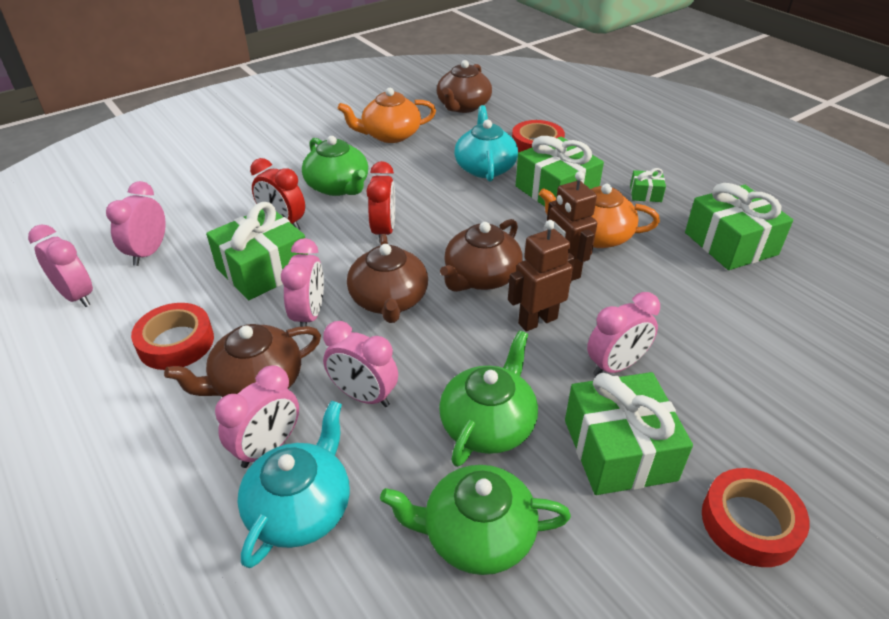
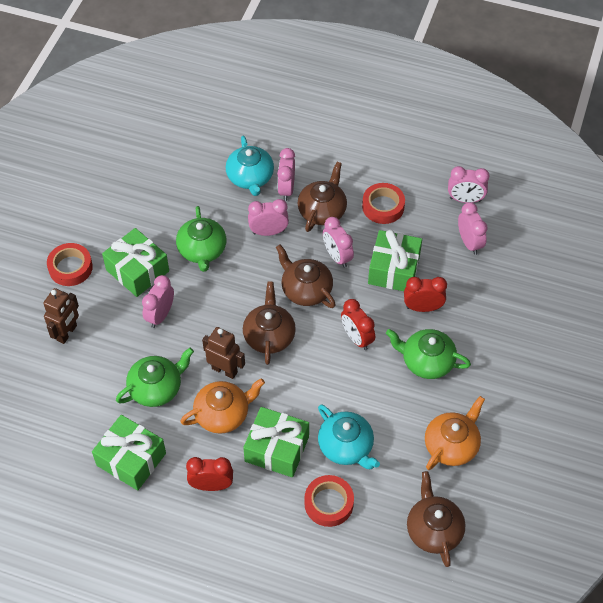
camera: 145 degrees right, 15 degrees up
green teapot [380,465,571,575] -> green teapot moved to [116,348,194,407]
brown robot [508,220,575,331] -> brown robot moved to [43,288,79,344]
green gift [630,168,666,202] -> red clock [186,457,233,491]

